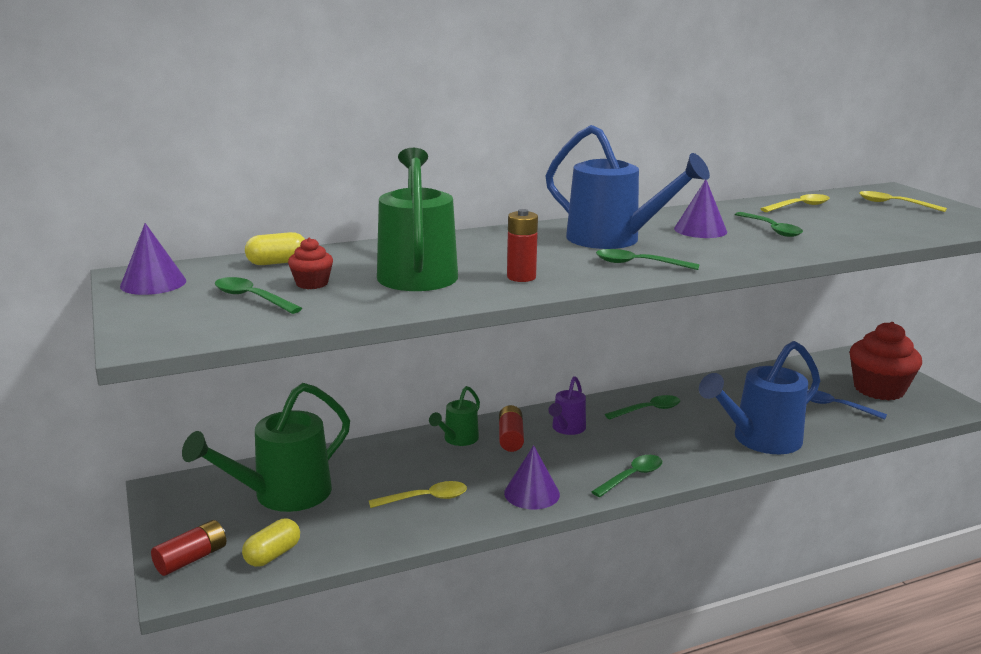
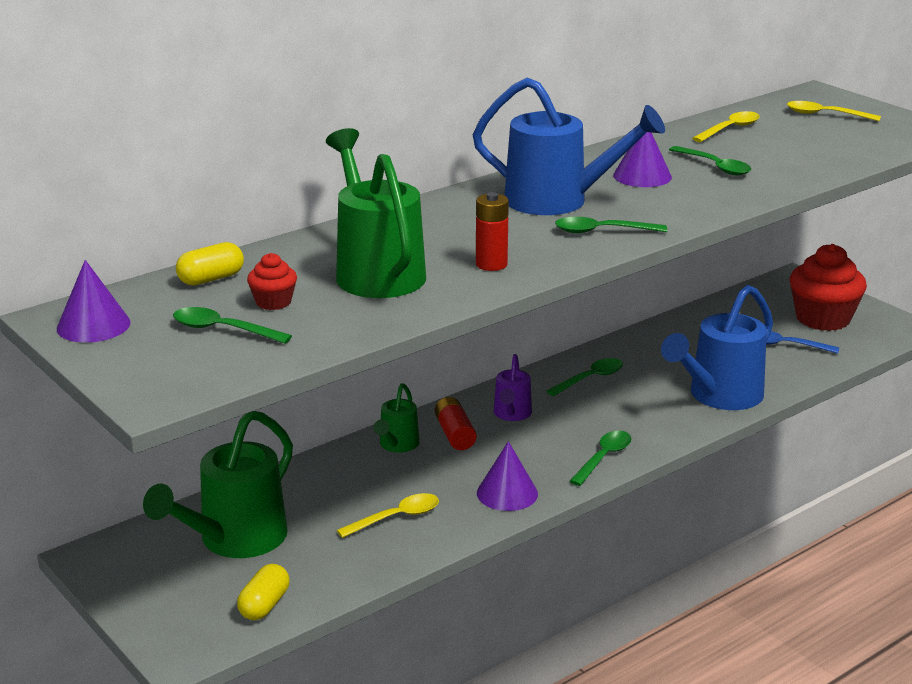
camera: 15 degrees left, 5 degrees up
red battery [151,520,226,576] -> none

